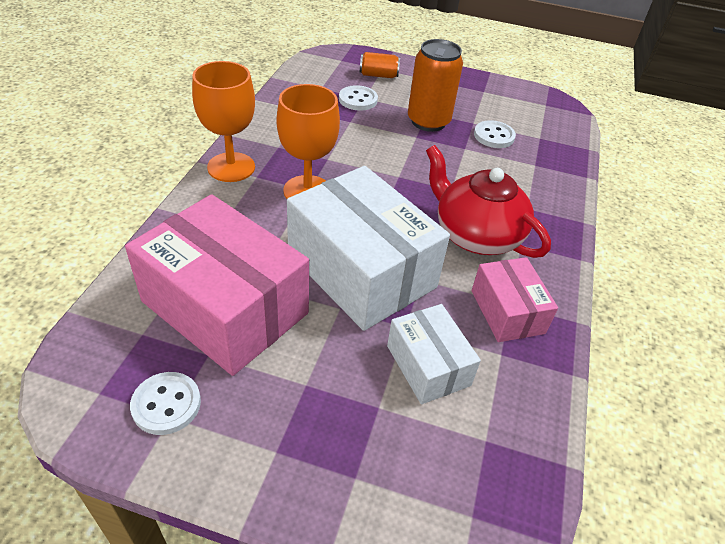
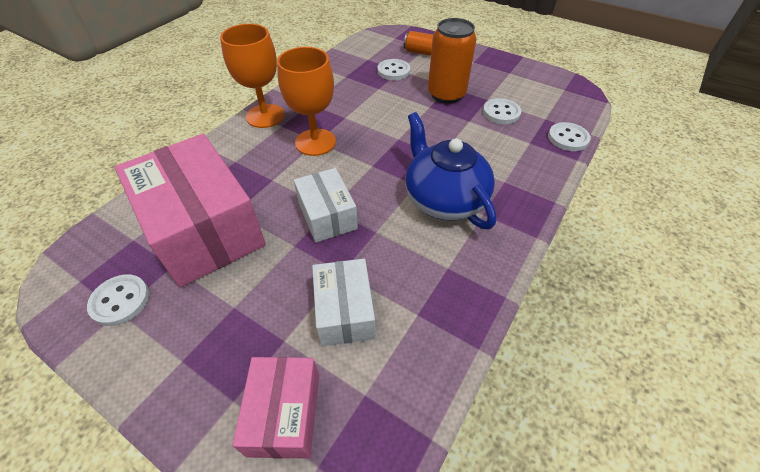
camera: 20 degrees right, 5 degrees up
white box [287,166,450,331] -> white box [294,168,358,243], size x0.53
red teapot [426,145,551,258] -> blue teapot [405,112,496,230]
pink box [472,257,558,342] -> pink box moved to [232,357,319,459]
none -> white button [548,122,591,151]

